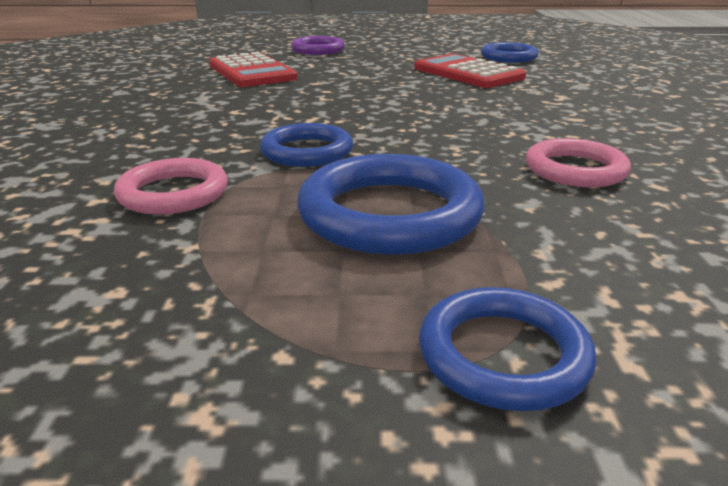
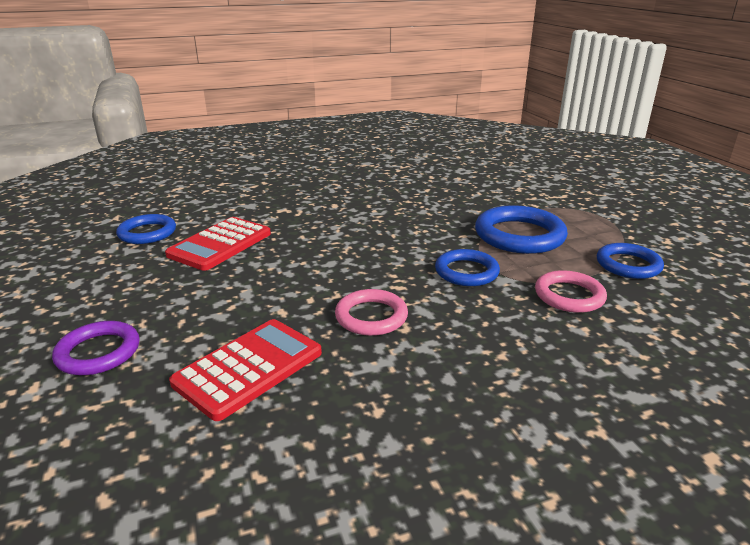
camera: 110 degrees left, 0 degrees up
blue ring [419,287,596,411] -> blue ring moved to [597,243,664,279]
pink ring [526,138,631,187] -> pink ring moved to [335,289,408,336]

